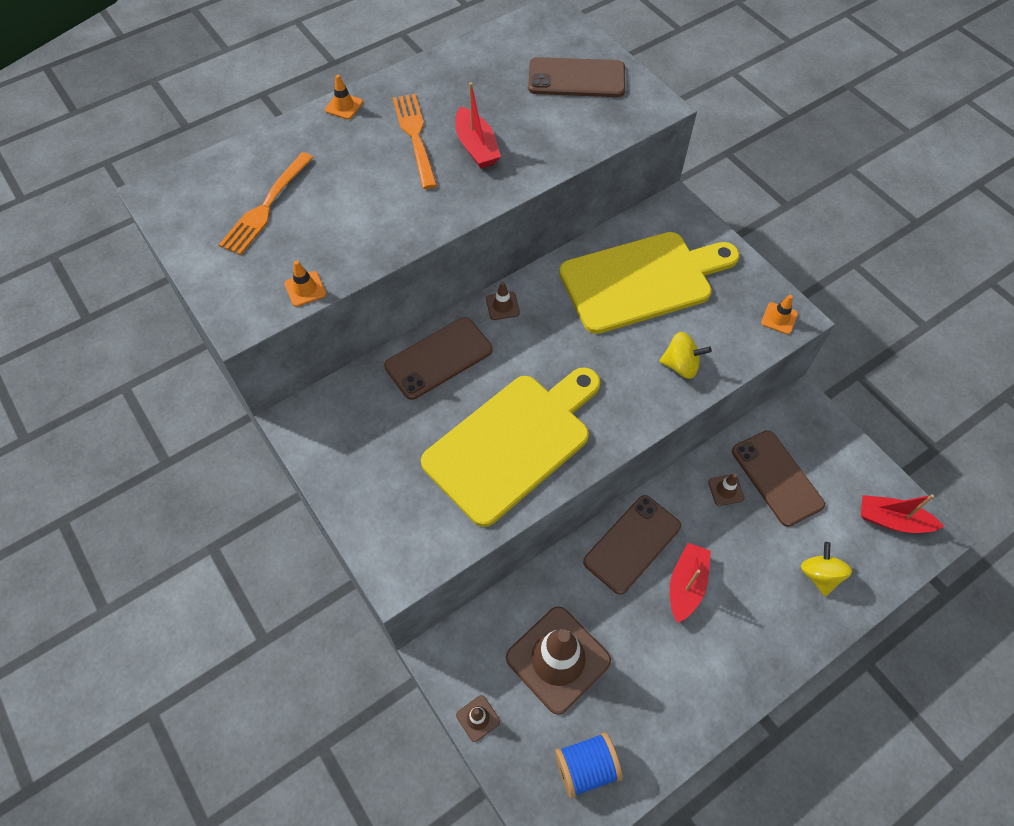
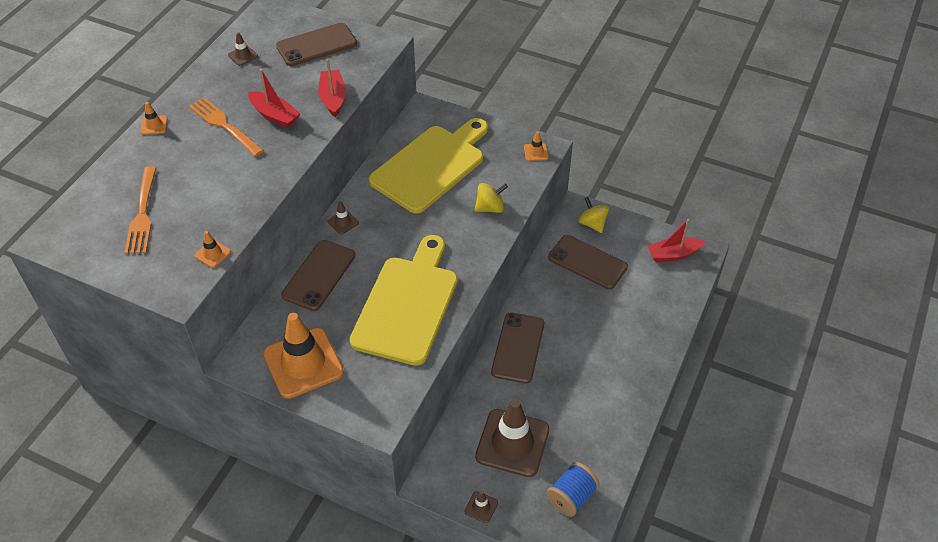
camera: 30 degrees left, 10 degrees down
red boat [670,543,711,623] -> red boat moved to [318,59,346,117]
brown traffic cone [708,473,744,506] -> brown traffic cone moved to [228,32,258,66]
yellow spinning top [801,542,852,596] -> yellow spinning top moved to [578,197,609,233]
none -> orange traffic cone [263,313,344,399]

